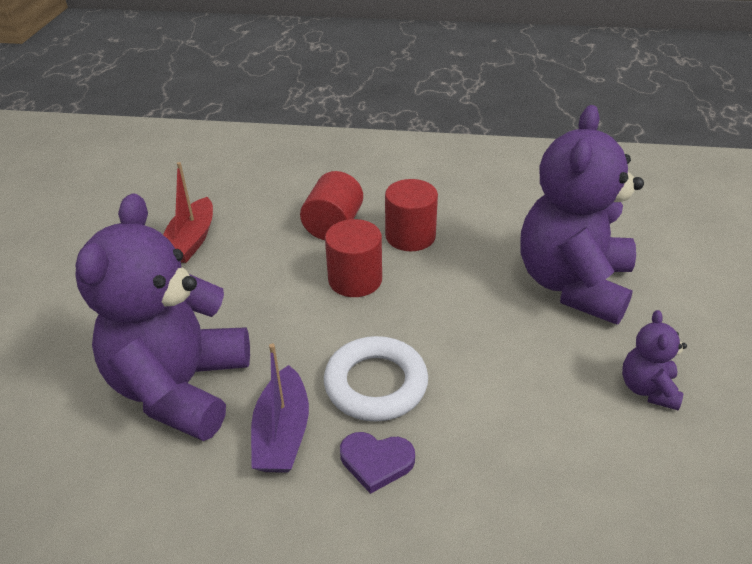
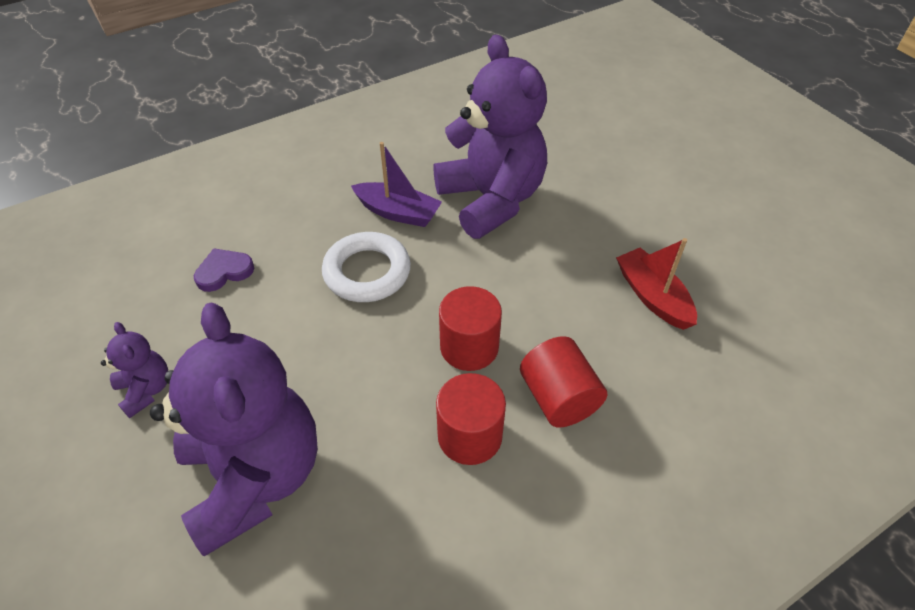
camera: 140 degrees right, 10 degrees up
purple boat [251,344,309,473] -> purple boat turned 150 degrees clockwise [351,142,442,227]
purple heart [340,432,415,494] -> purple heart moved to [194,249,254,292]

